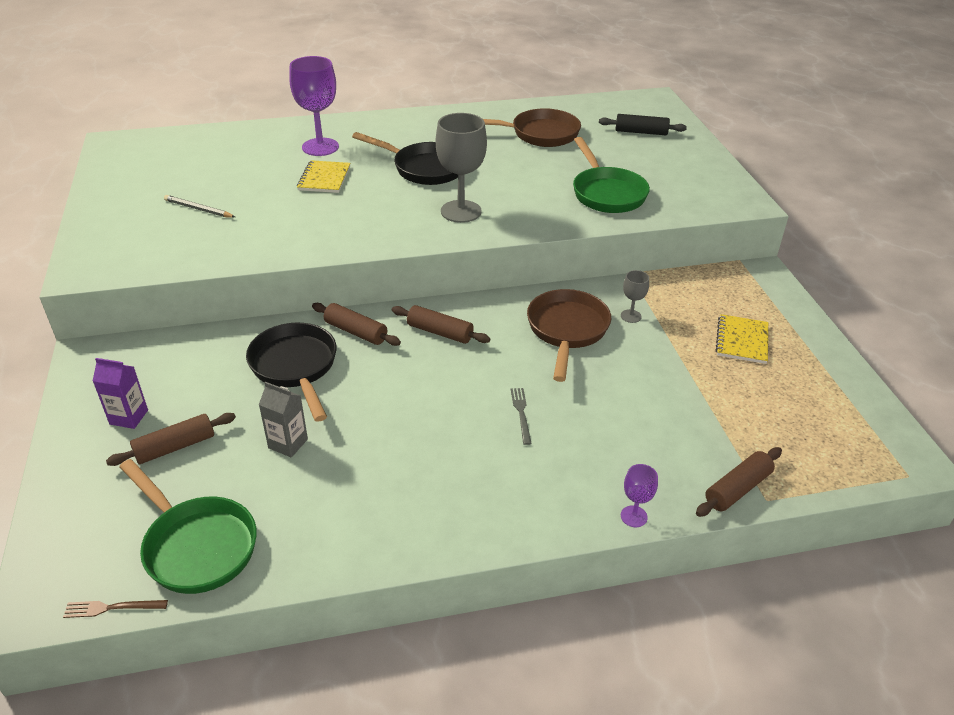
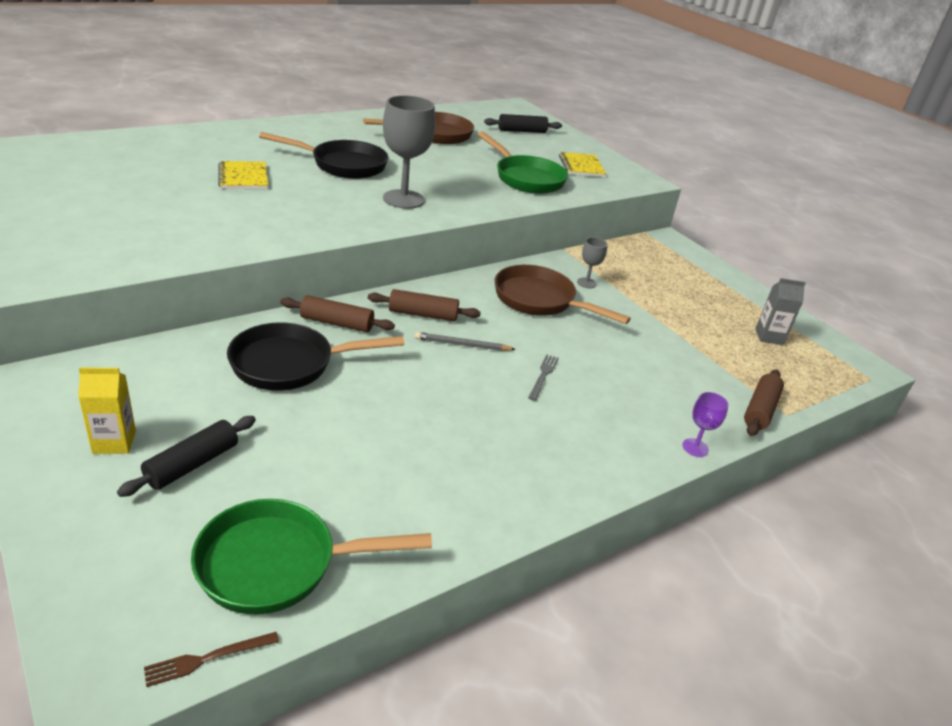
camera: 25 degrees left, 5 degrees down
purple carton [93,358,148,429] -> yellow carton [78,367,136,454]
brown rolling pin [106,413,236,466] -> black rolling pin [117,416,256,497]
green pan [119,459,257,594] -> green pan turned 150 degrees clockwise [191,499,432,615]
grey pencil [164,195,235,218] -> grey pencil moved to [415,332,516,351]
black pan [246,323,337,422] -> black pan turned 60 degrees counterclockwise [227,322,404,390]
grey carton [259,382,308,457] -> grey carton moved to [755,278,806,345]
purple goblet [289,56,339,156] -> none
grey fork [511,388,532,445] -> grey fork turned 45 degrees clockwise [528,354,559,401]
brown pan [527,289,611,382] -> brown pan turned 45 degrees counterclockwise [495,265,631,324]
yellow notebook [715,314,768,364] -> yellow notebook moved to [559,152,606,177]

